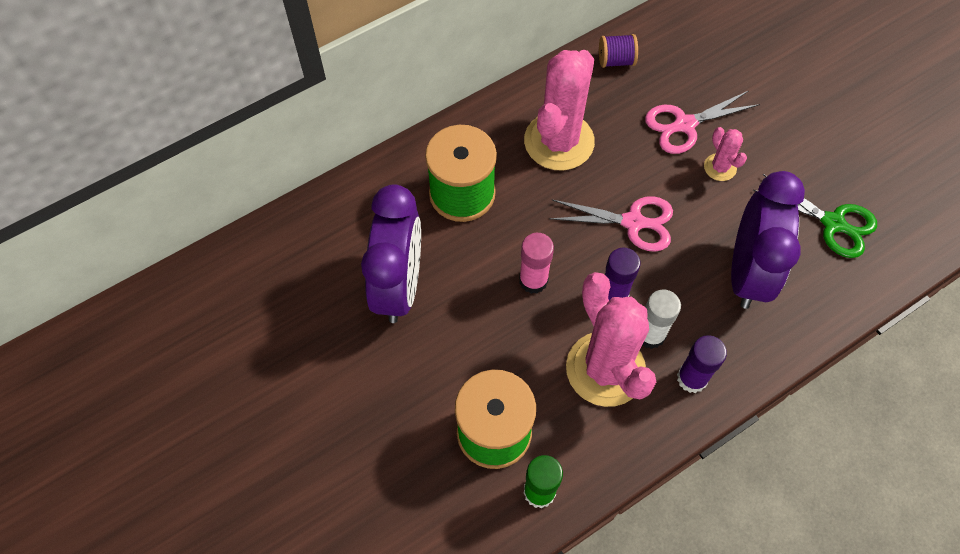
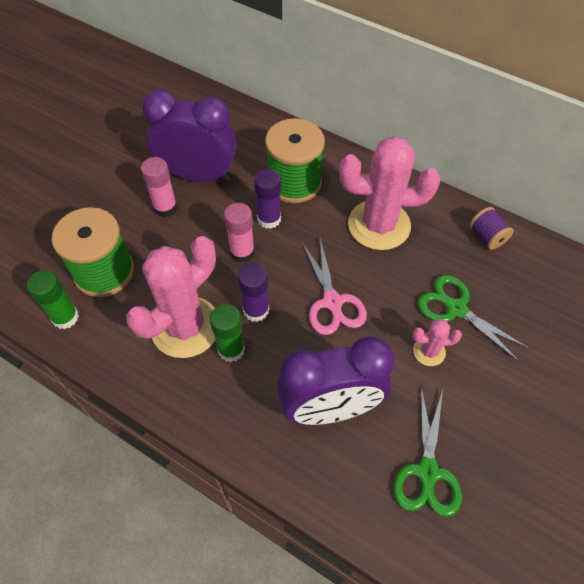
camera: 65 degrees right, 5 degrees down
purple clock [361,184,421,323] -> purple clock turned 150 degrees counterclockwise [142,89,237,182]
white glue stick [642,289,681,349] -> green glue stick [210,304,245,362]
pink scissors [645,91,760,154] -> green scissors [417,275,530,362]
purple glue stick [677,335,727,393] -> purple glue stick moved to [254,169,281,229]
pink cactus [704,127,747,181] -> pink cactus turned 45 degrees clockwise [412,319,462,366]
none -> pink glue stick [141,157,177,217]

